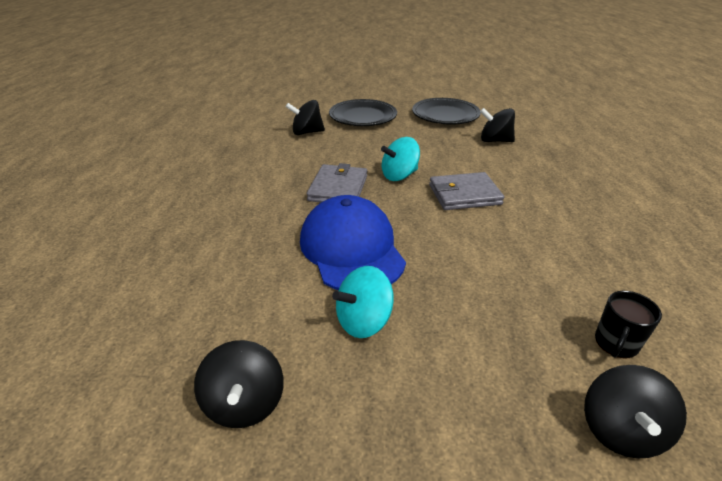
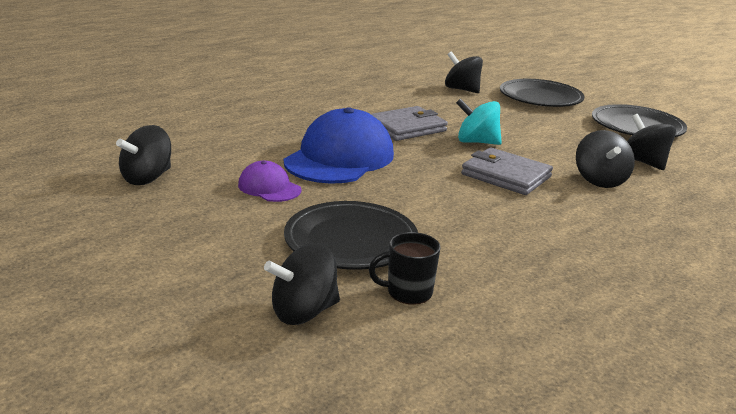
camera: 45 degrees right, 10 degrees down
turquoise spinning top [332,266,394,338] -> purple cap [238,161,301,202]
none -> black plate [284,201,418,270]
none -> black spinning top [576,130,635,188]

